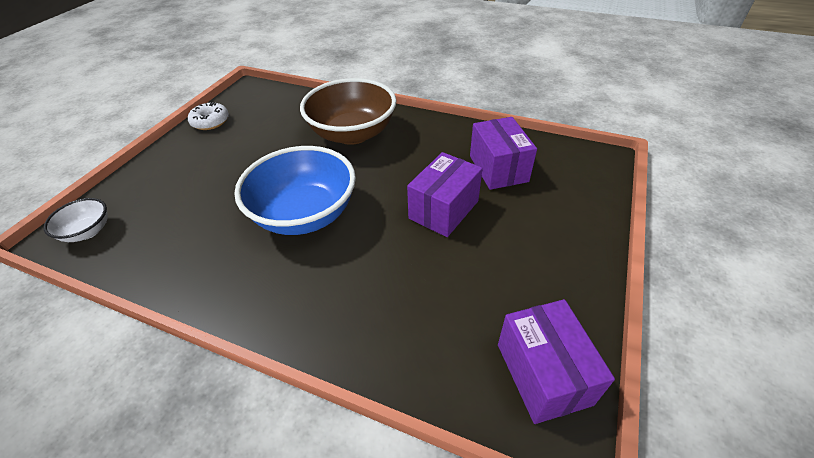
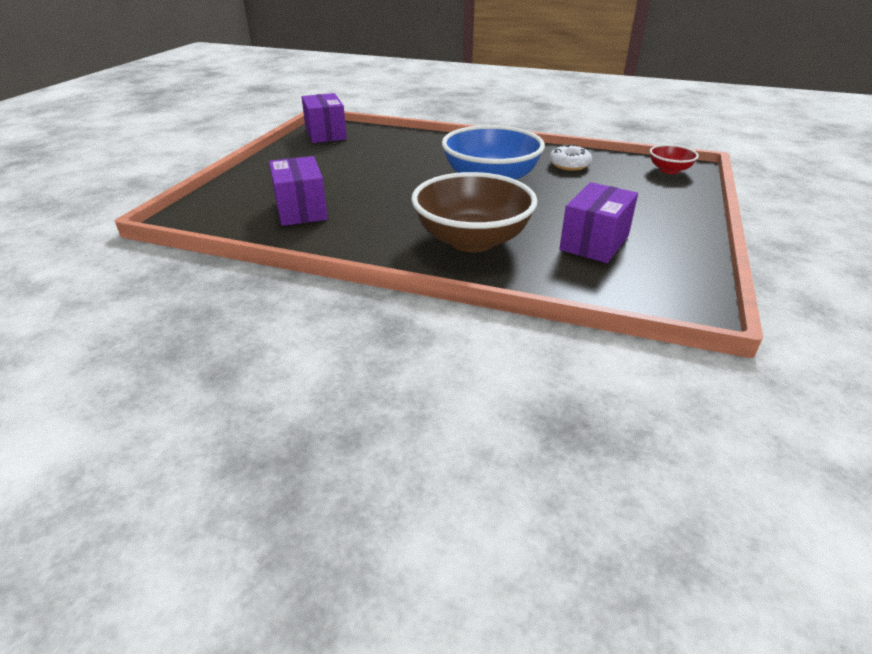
camera: 175 degrees right, 10 degrees down
white bowl [43,198,108,242] -> red bowl [650,145,699,174]
white donut [188,102,229,130] -> white donut moved to [549,144,592,171]
purple box [407,152,483,237] -> purple box moved to [559,182,638,263]

